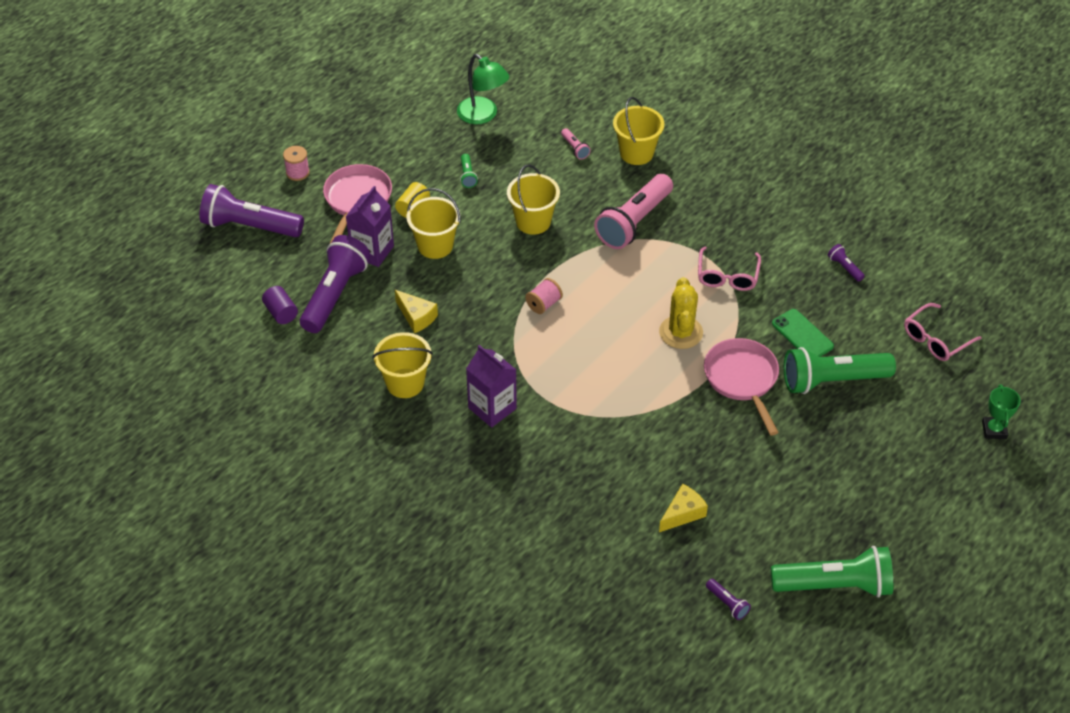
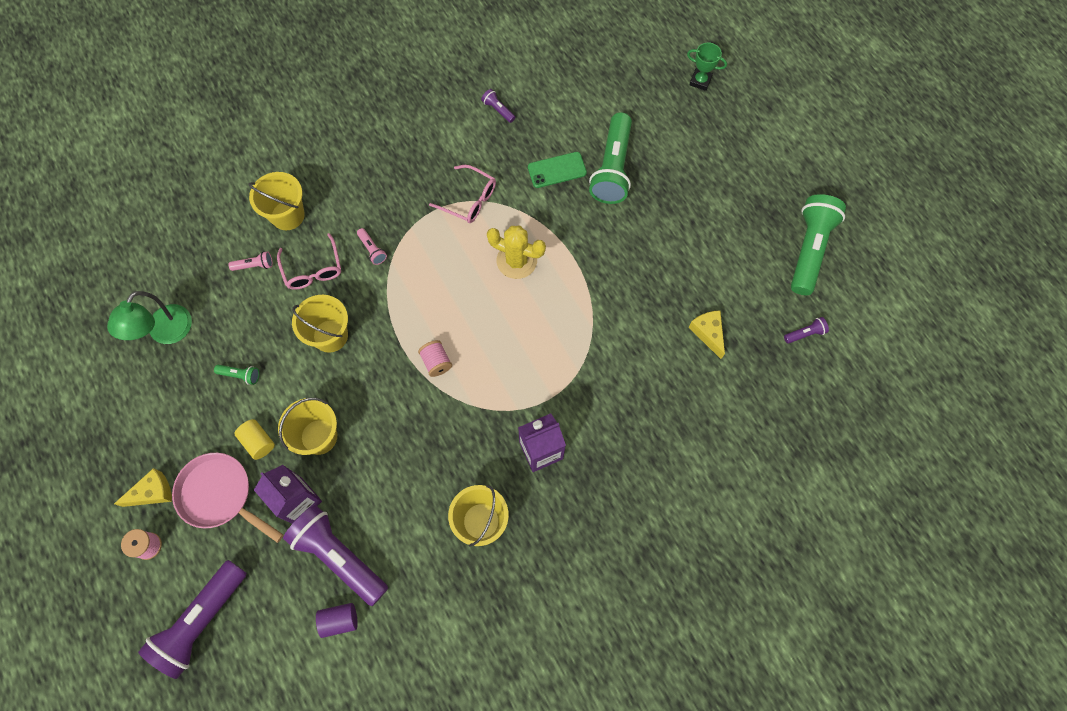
camera: 70 degrees left, 20 degrees up
yellow cheese [395,290,438,333] -> yellow cheese moved to [114,468,172,507]
green lamp [457,54,509,124] -> green lamp turned 135 degrees clockwise [107,291,192,344]
pink flashlight [594,174,673,249] -> pink flashlight [357,228,387,265], size x0.42
pink pan [704,338,779,435] -> none
purple flashlight [828,244,865,282] -> purple flashlight turned 60 degrees clockwise [481,89,515,123]
pink glasses [904,303,981,361] -> pink glasses moved to [277,233,341,290]

